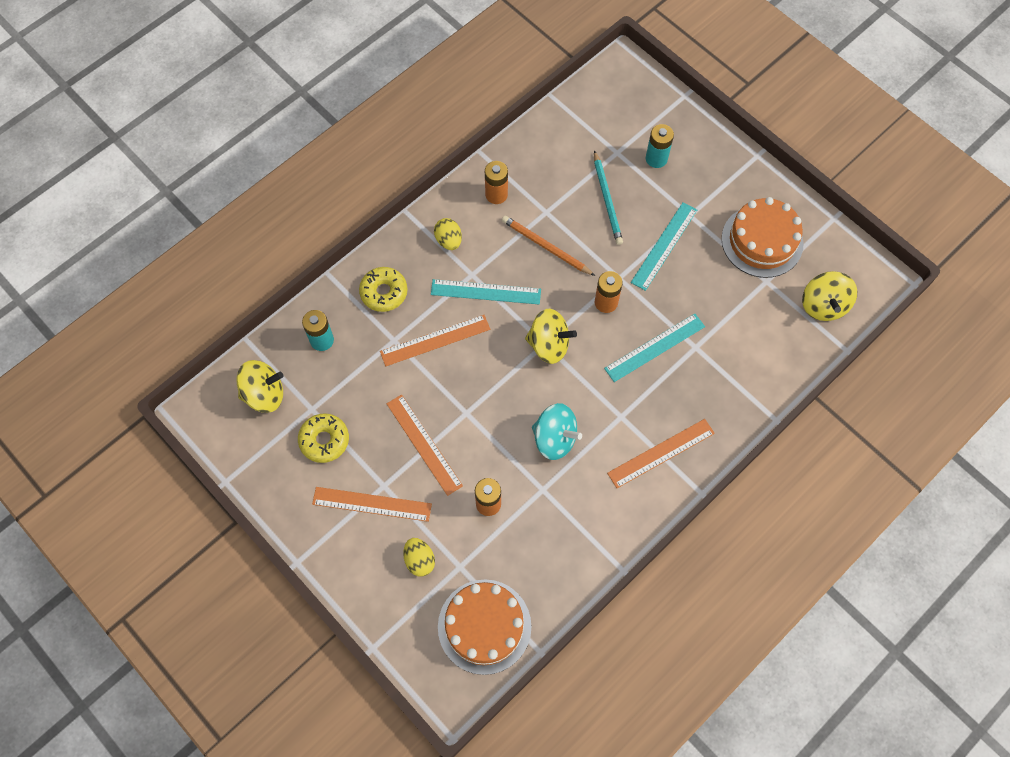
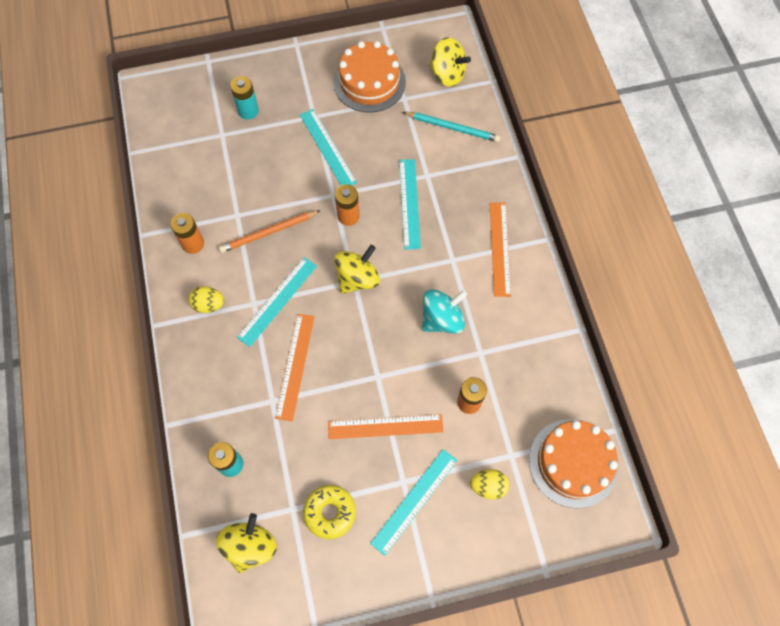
camera: 60 degrees left, 0 degrees up
orange ruler [312,487,432,522] -> turquoise ruler [370,449,458,556]
yellow donut [359,267,408,312] -> none
turquoise pencil [594,150,623,245] -> turquoise pencil moved to [403,112,500,142]

